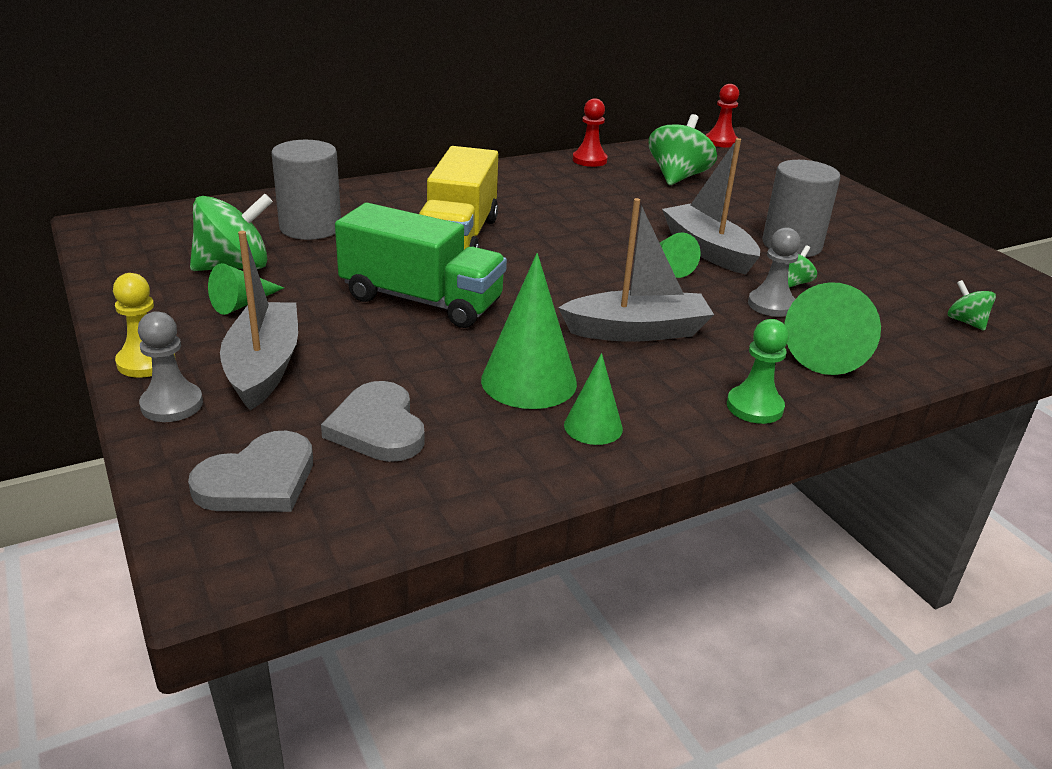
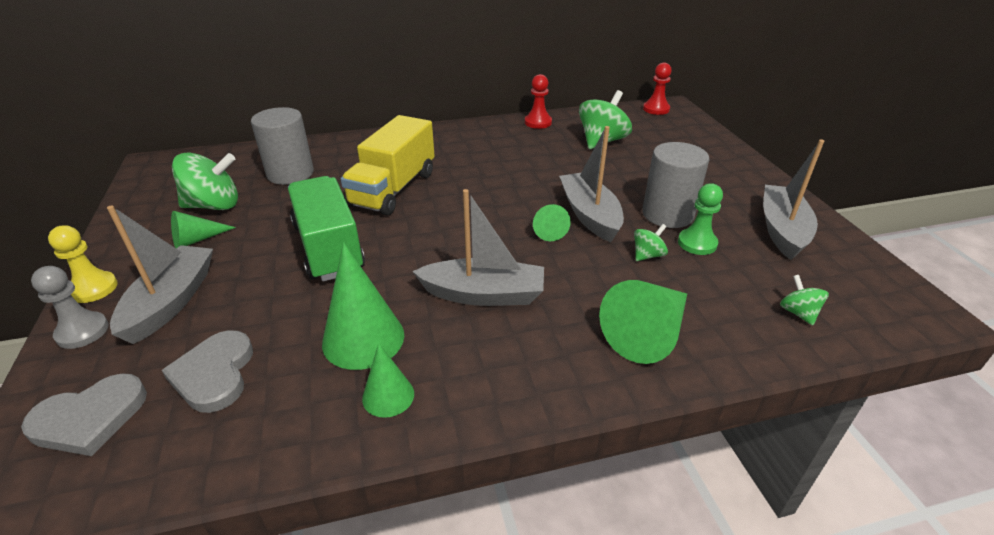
camera: 15 degrees right, 5 degrees up
green truck [335,203,507,328] -> green truck turned 150 degrees counterclockwise [288,176,365,281]
green pawn [727,319,789,424] -> green pawn moved to [678,183,723,255]
grey pawn [748,227,800,317] -> none
none -> grey boat [763,139,824,260]

